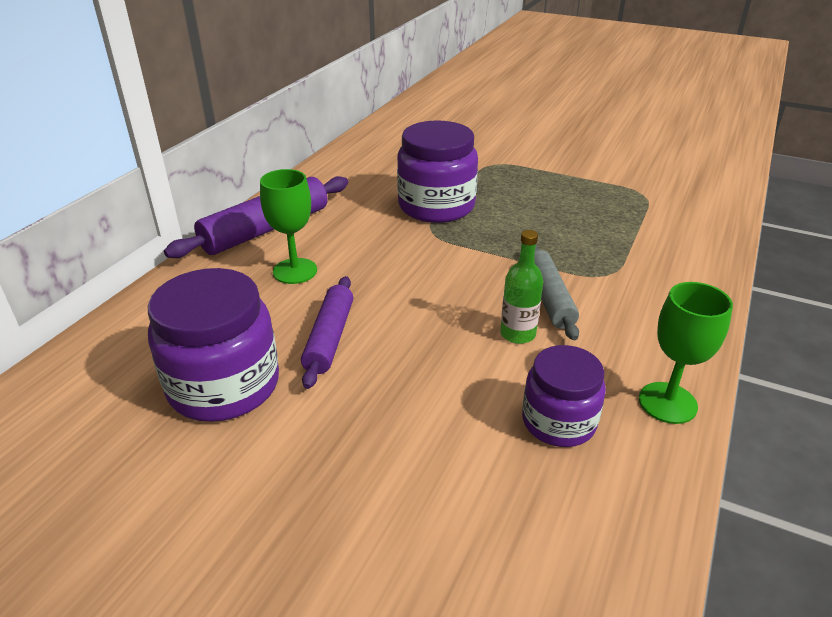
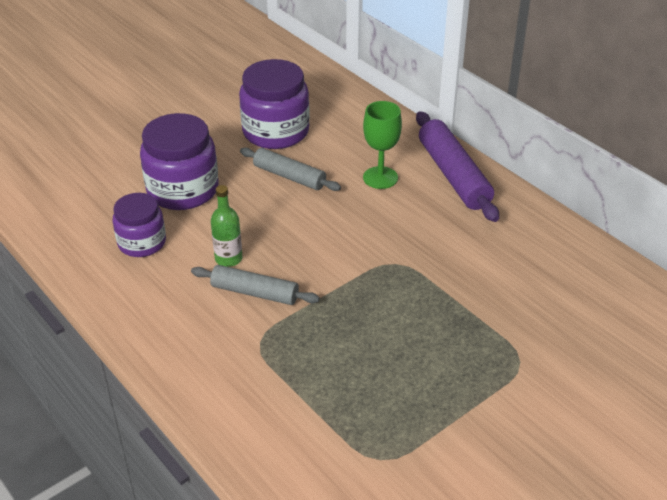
camera: 115 degrees right, 5 degrees up
purple rolling pin [301,276,353,389] -> grey rolling pin [240,148,341,191]
purple jar [397,120,478,223] -> purple jar moved to [140,113,218,210]
green goblet [639,282,733,424] -> none

